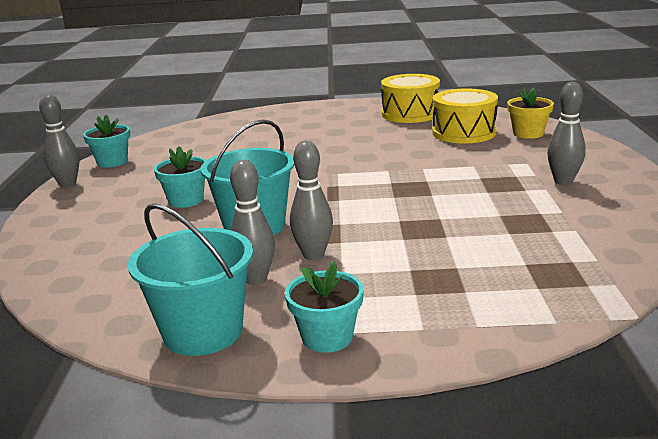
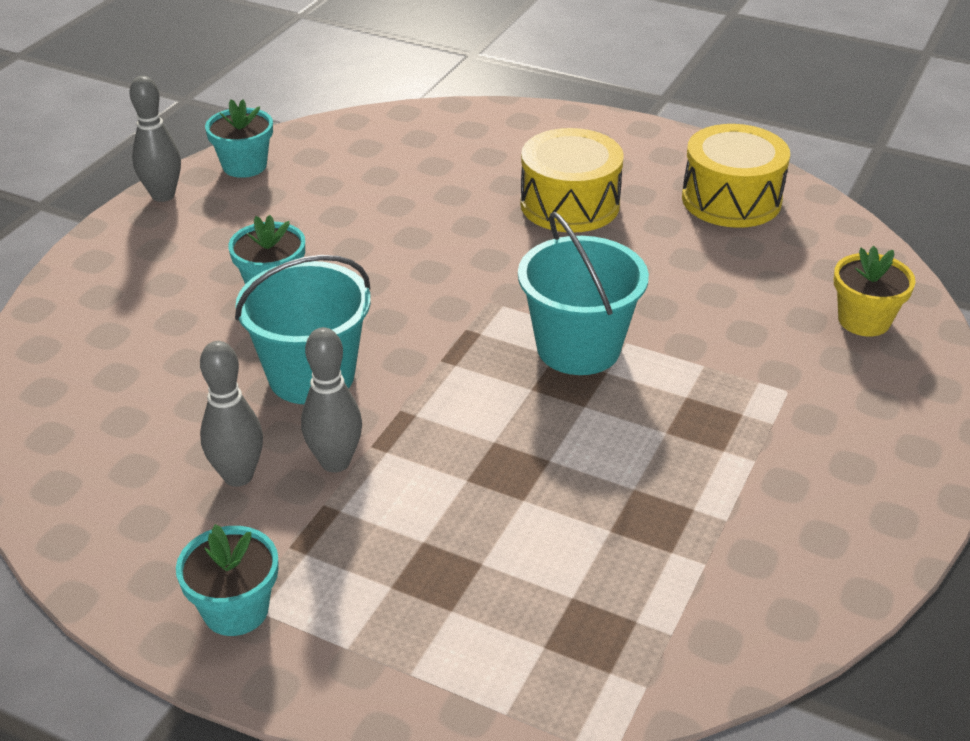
camera: 25 degrees right, 15 degrees up
turquoise bucket [128,203,253,356] -> turquoise bucket moved to [518,211,649,375]
yellow drum [432,88,498,144] -> yellow drum moved to [520,128,624,232]
grey bowling pin [547,82,586,185] -> none

